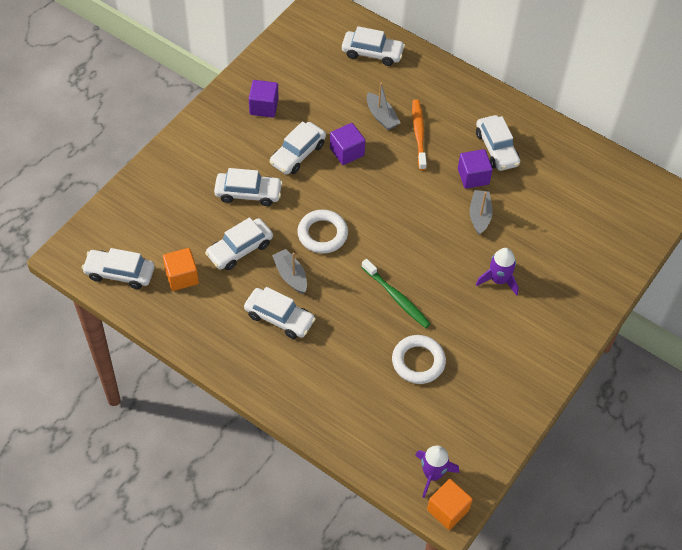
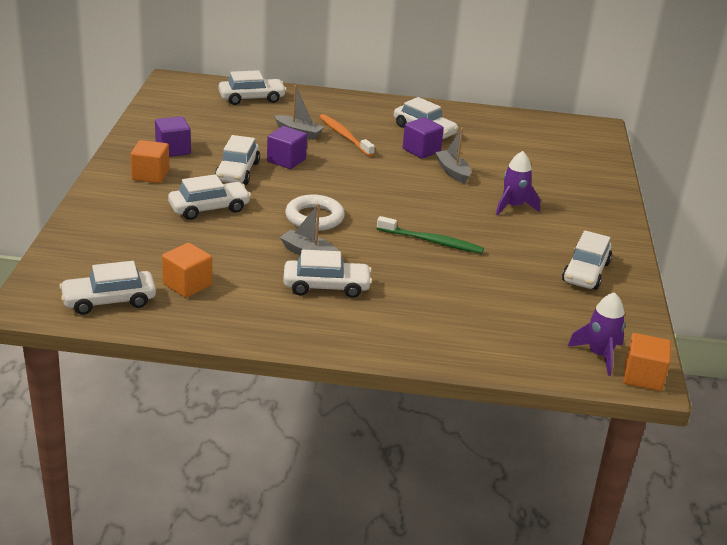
camera: 30 degrees left, 25 degrees down
white car [205,217,273,270] -> white car moved to [562,231,612,290]
white ring [392,335,446,384] -> none
none -> orange cube [130,140,169,183]

